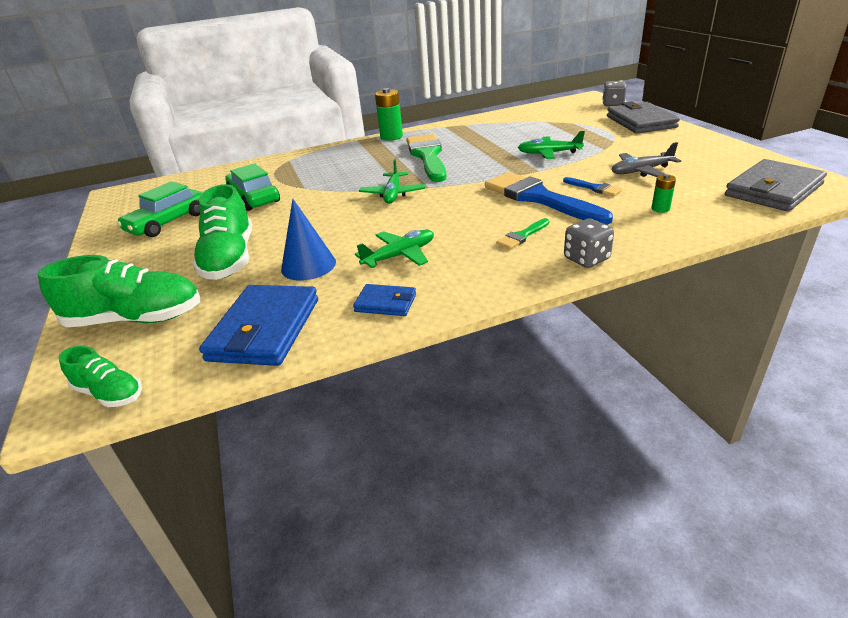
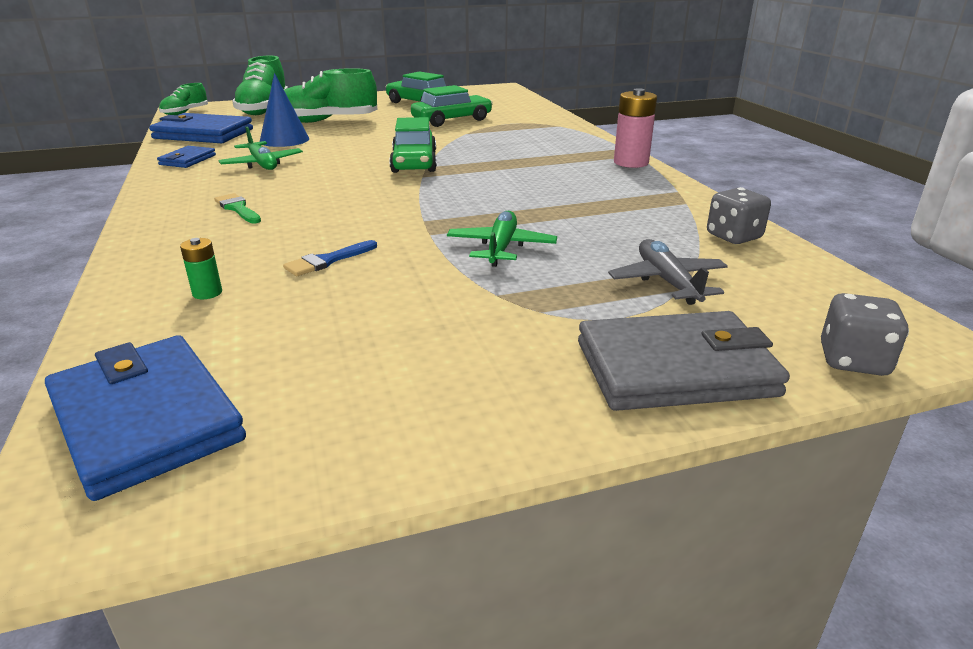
camera: 90 degrees right, 5 degrees down
green plane [359,159,426,204] -> green car [389,117,437,173]
green battery [375,88,403,141] -> pink battery [614,88,657,168]
green brush [406,134,447,182] -> none
blue brush [485,172,613,225] -> none
grey dice [564,218,614,268] -> grey dice moved to [707,187,771,244]
grey plane [612,142,681,177] -> grey plane moved to [608,239,728,305]
grey wallet [725,159,827,212] -> blue wallet [45,335,246,501]

